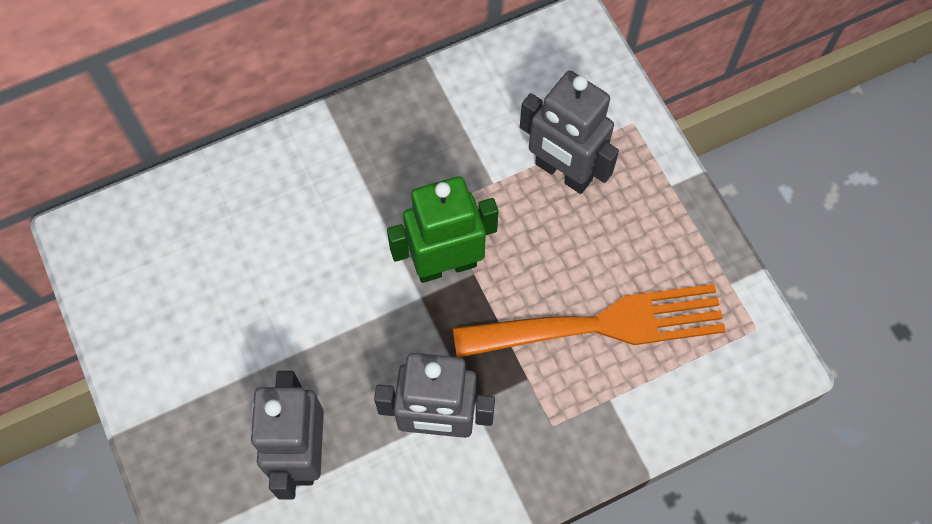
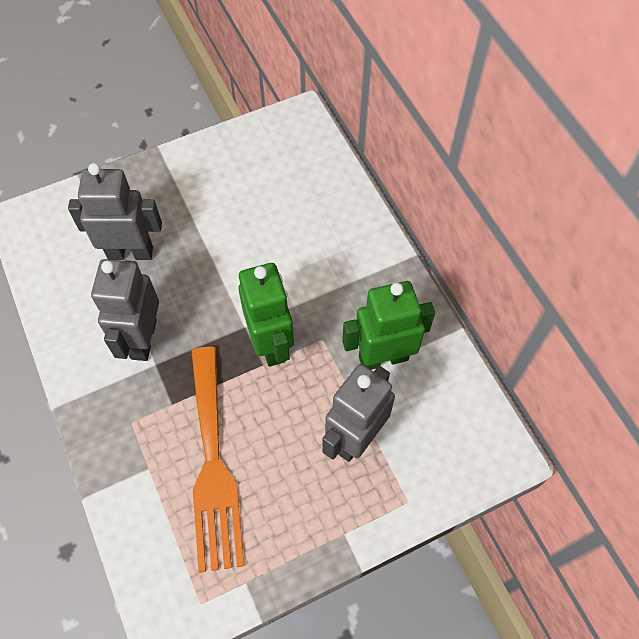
camera: 90 degrees right, 5 degrees down
none -> green robot [342,281,435,370]

